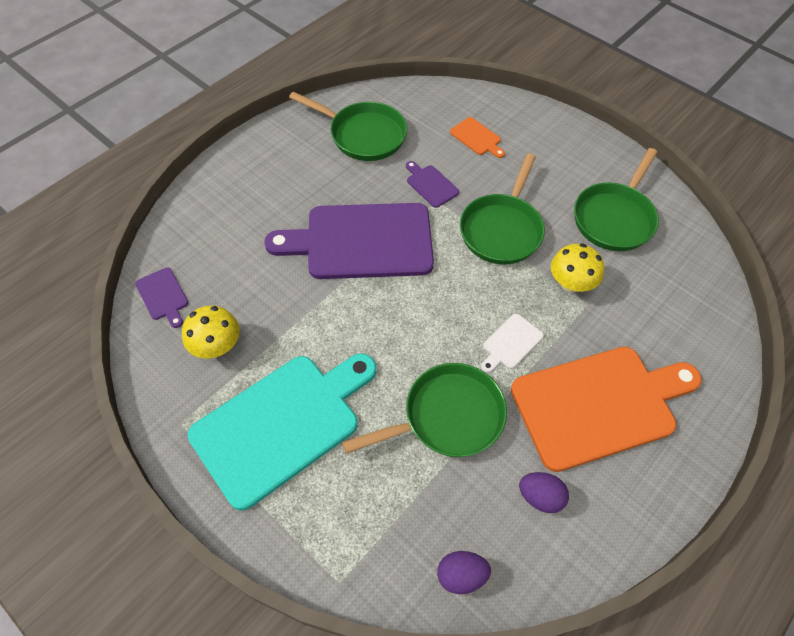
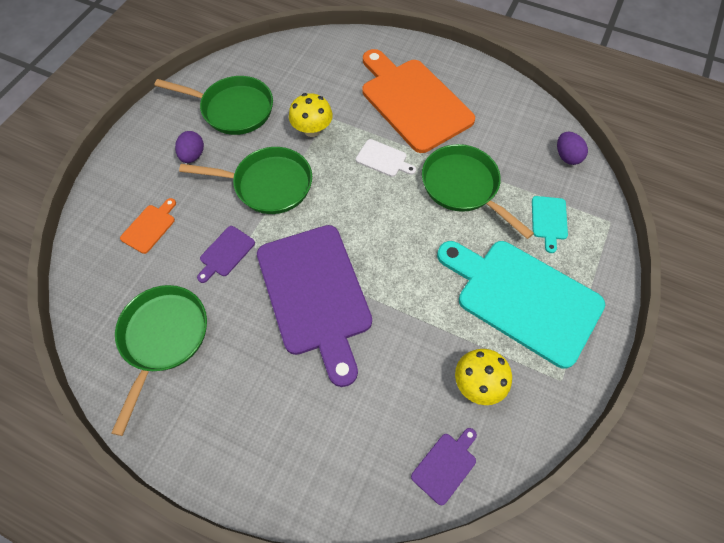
camera: 105 degrees left, 5 degrees up
purple egg [519,472,569,513] -> purple egg moved to [175,131,204,163]
none -> turquoise cutting board [532,196,568,253]

